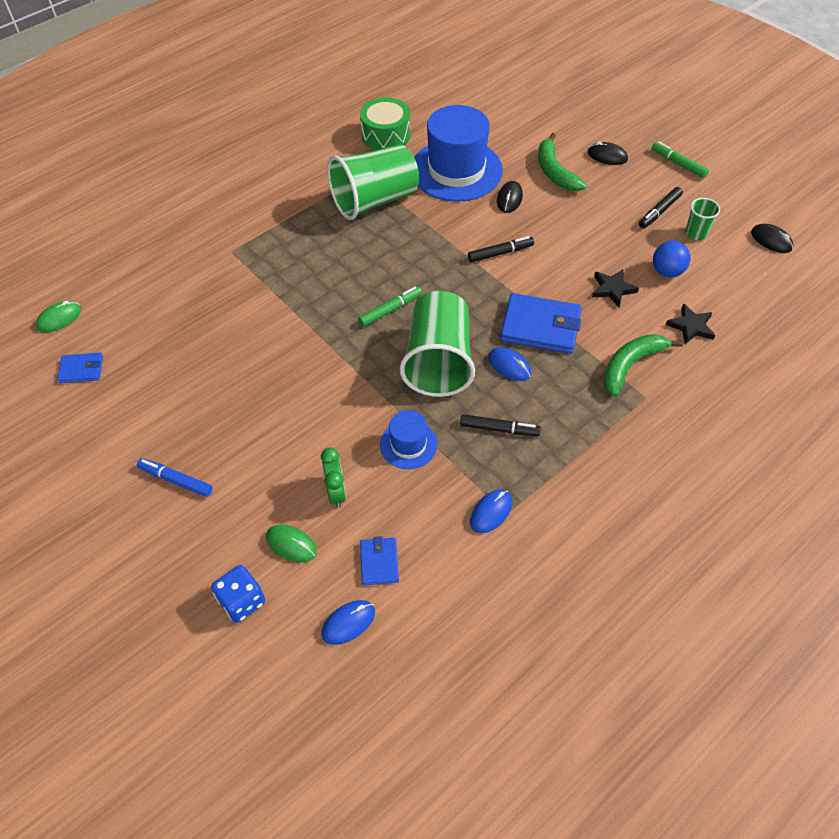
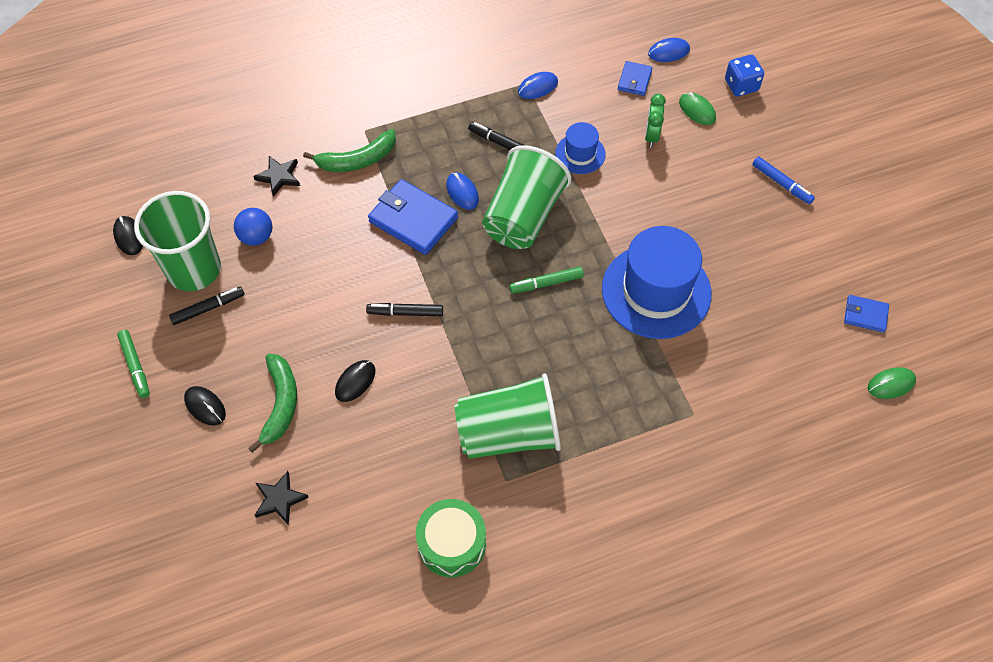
camera: 160 degrees left, 5 degrees up
blue hat [414,105,503,202] -> blue hat moved to [602,226,712,339]
black star [592,269,639,307] -> black star moved to [255,471,309,525]
green cup [685,198,720,240] -> green cup [134,191,221,291], size x2.26

